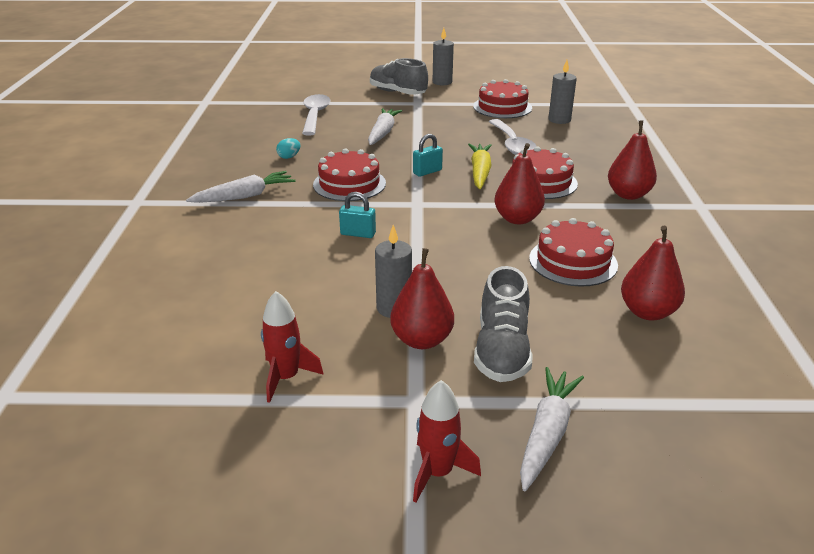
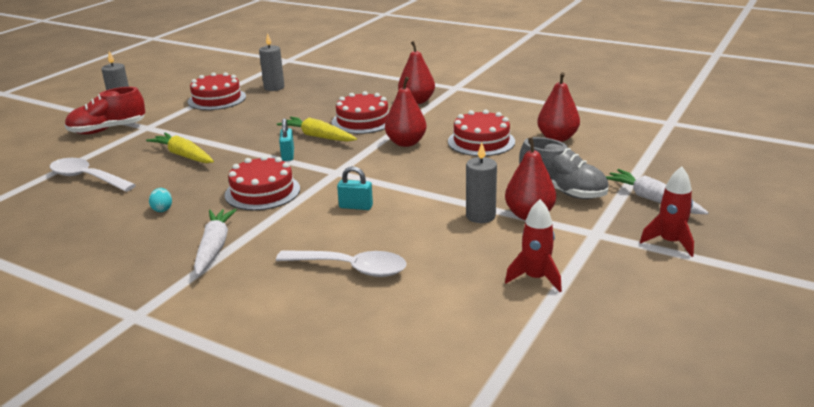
camera: 60 degrees left, 5 degrees down
turquoise padlock [339,192,376,238] -> turquoise padlock turned 60 degrees clockwise [337,166,373,210]
white carrot [368,108,402,145] -> yellow carrot [146,133,214,163]
grey shoe [370,58,428,95] -> red shoe [65,87,145,134]
white spoon [489,119,537,155] -> white spoon moved to [276,250,407,277]

